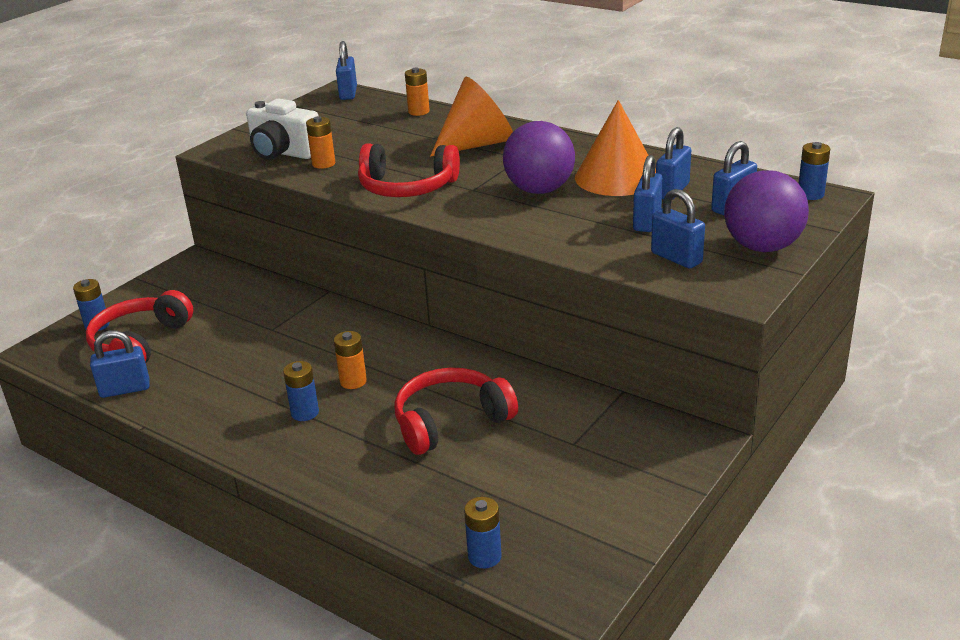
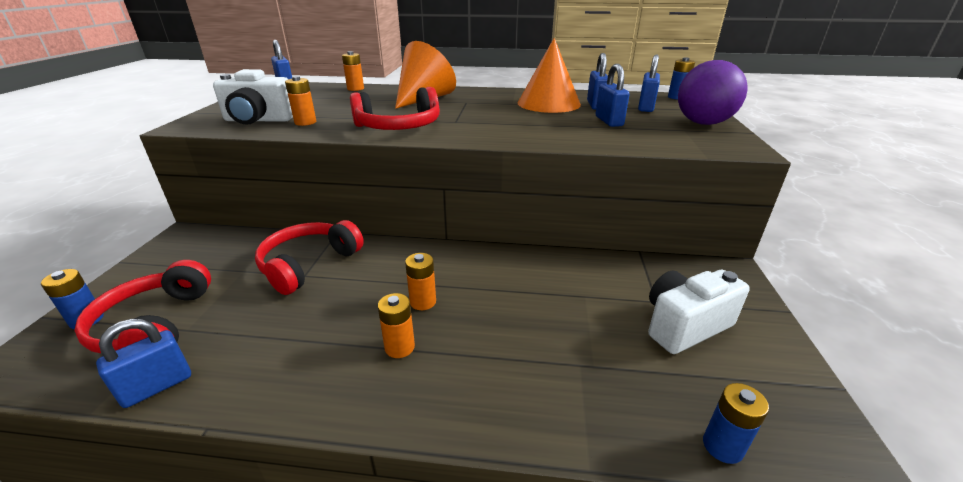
camera: 30 degrees left, 0 degrees up
blue battery [283,361,319,421] -> orange battery [378,293,415,358]
red headphones [394,368,518,455] -> red headphones moved to [255,220,364,295]
purple ball [503,121,575,194] -> none
blue padlock [651,189,705,269] -> none
none -> white camera [648,270,750,354]

